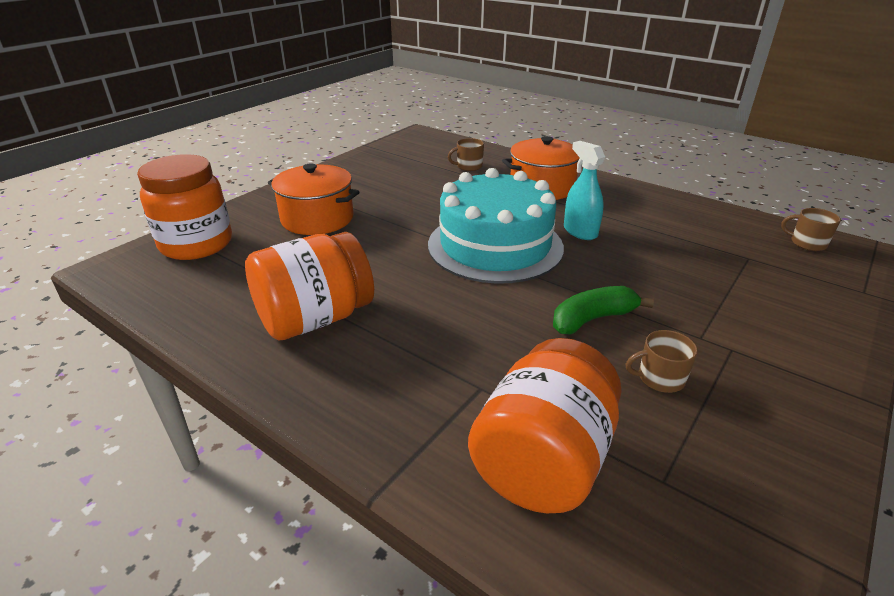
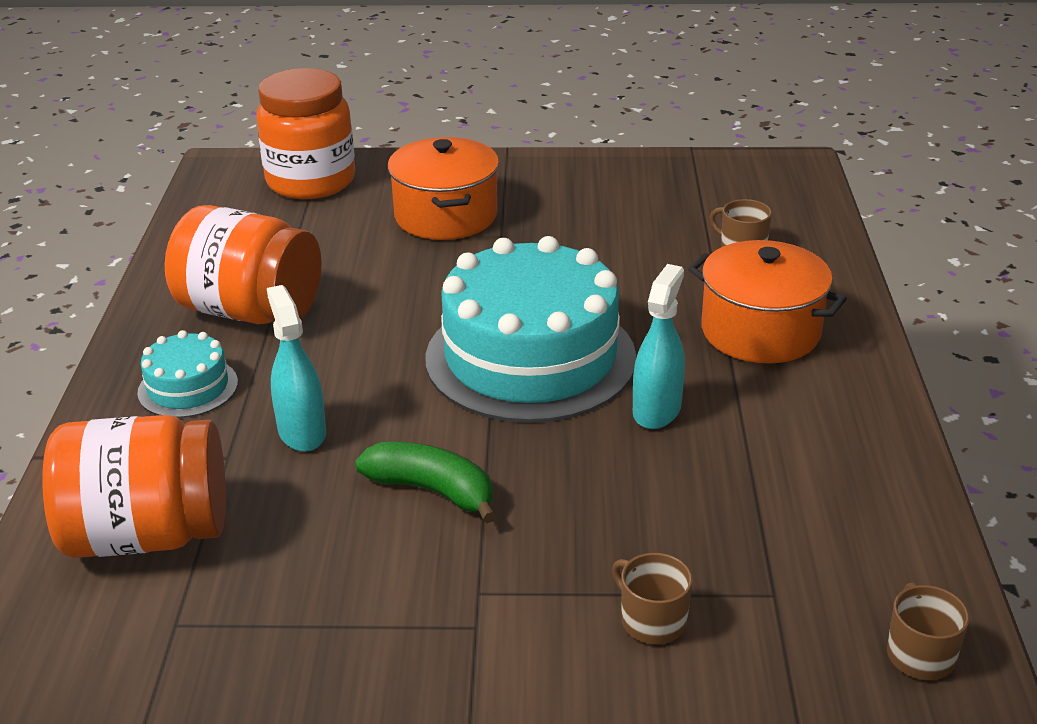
camera: 55 degrees right, 0 degrees up
brown mug [626,330,698,393] -> brown mug moved to [612,553,693,644]
none -> turquoise cake [137,330,238,418]
none -> turquoise spray bottle [267,285,326,452]

